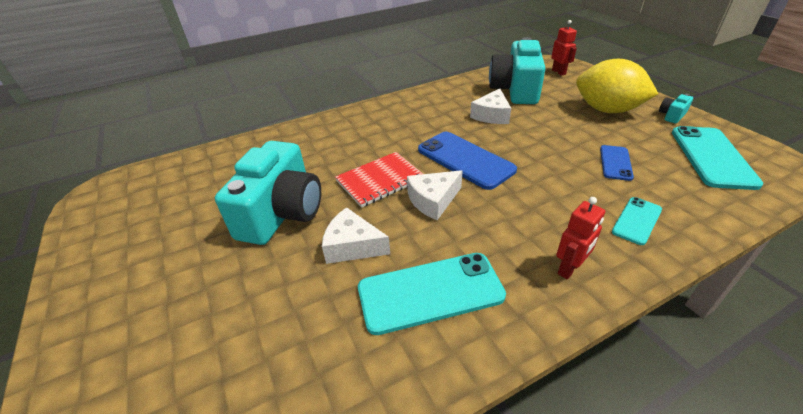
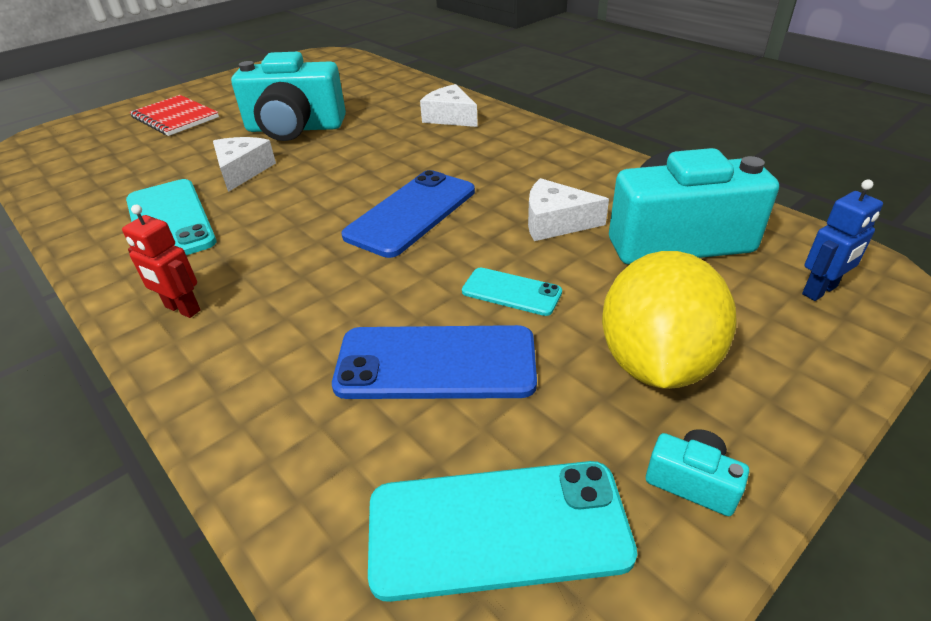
camera: 75 degrees right, 0 degrees up
red notebook [335,152,423,208] -> red notebook moved to [130,95,219,136]
white cheese [407,170,462,220] -> white cheese moved to [420,84,478,127]
red robot [551,20,577,76] -> blue robot [802,180,883,301]
blue phone [600,145,634,181] -> blue phone [332,325,537,399], size x1.83
turquoise phone [612,197,662,245] -> turquoise phone moved to [462,267,562,316]

